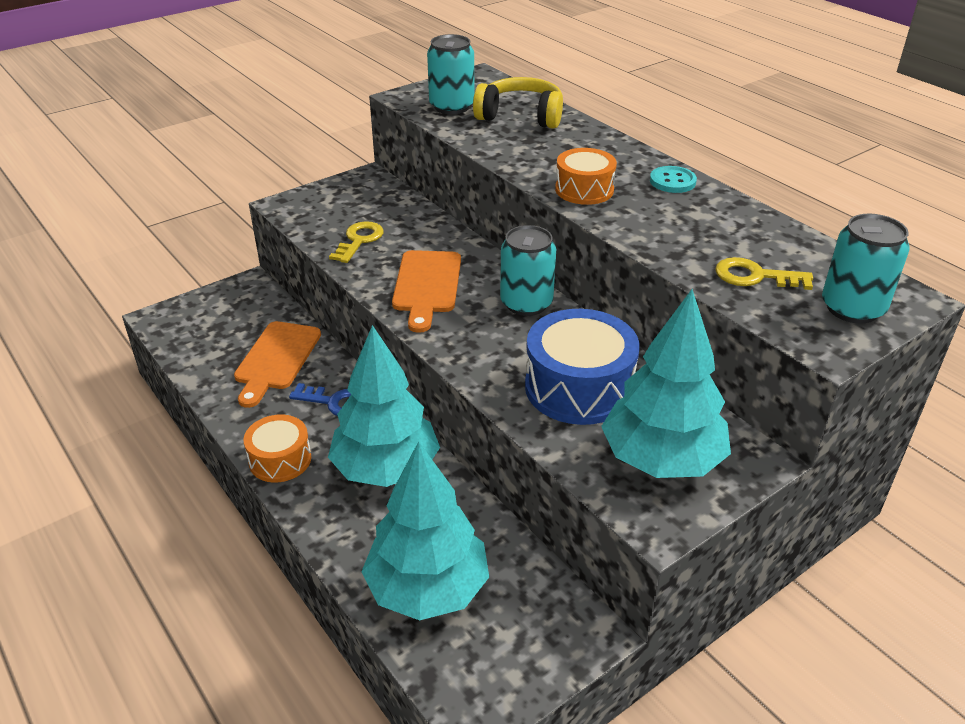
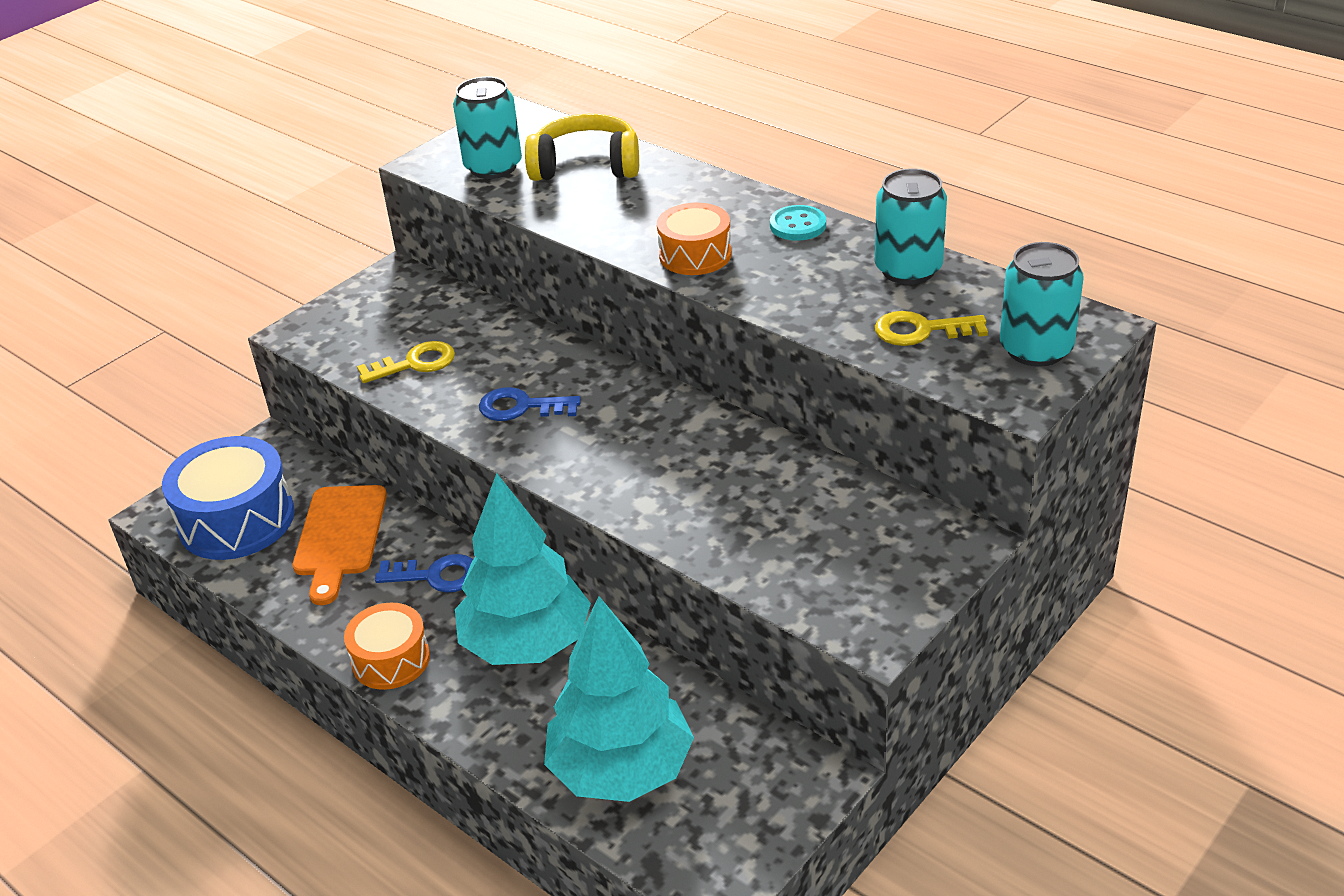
camera: 10 degrees left, 0 degrees up
yellow key [329,221,384,263] -> yellow key turned 60 degrees clockwise [357,341,455,383]
orange cutting board [392,250,461,333] -> blue key [479,387,581,421]
turquoise can [500,225,556,316] -> turquoise can moved to [875,168,947,284]
blue drum [525,309,640,425] -> blue drum moved to [162,436,295,560]
turquoise tree [601,289,731,478] -> none

